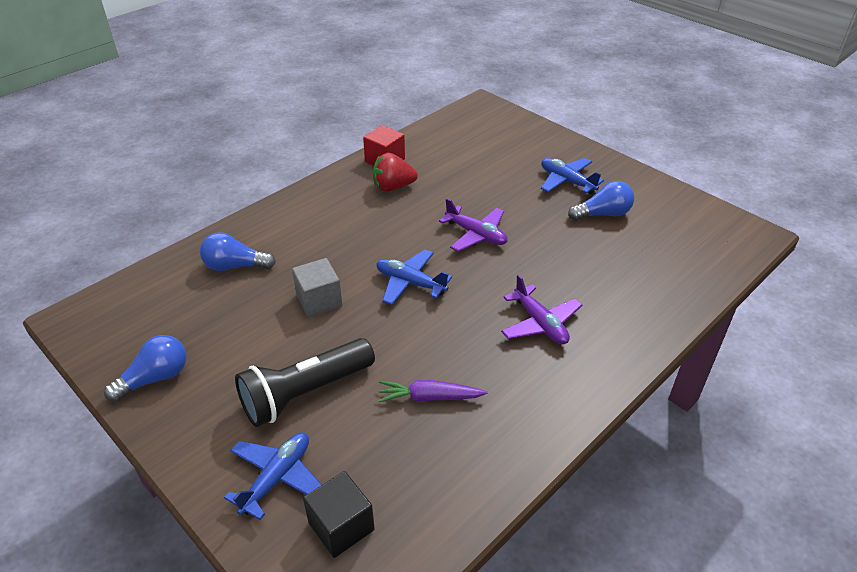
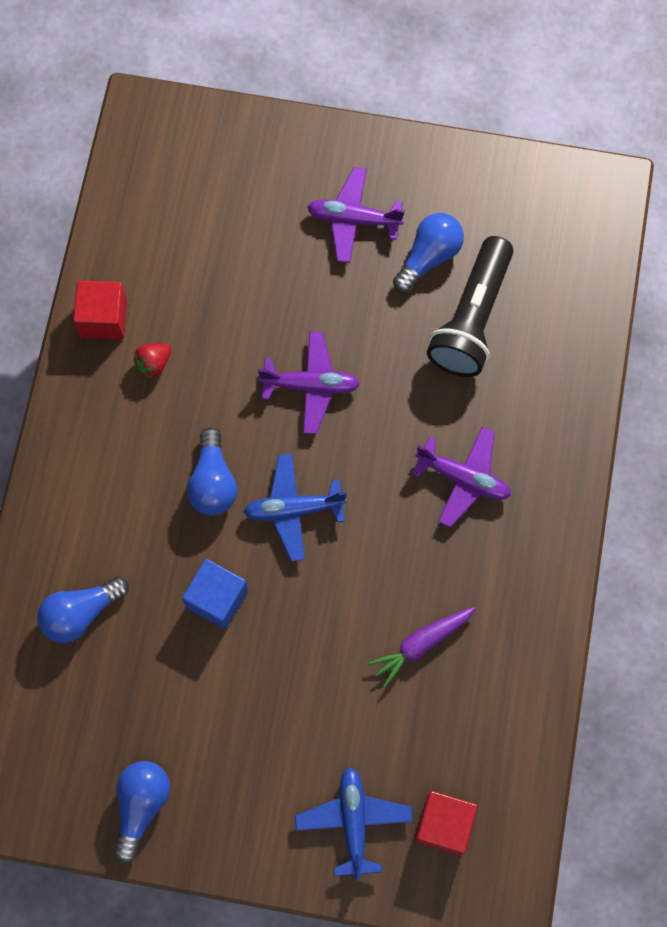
camera: 35 degrees left, 30 degrees up
black flashlight [235,338,375,427] -> black flashlight moved to [427,236,513,377]
grey cube [292,258,342,317] -> blue cube [182,559,248,629]
black cube [303,471,375,558] -> red cube [415,791,478,856]
red strawberry [373,153,418,192] -> red strawberry [134,343,171,378], size x0.61
blue plane [541,158,604,194] -> purple plane [307,167,405,263]
none -> blue light bulb [187,427,237,515]

